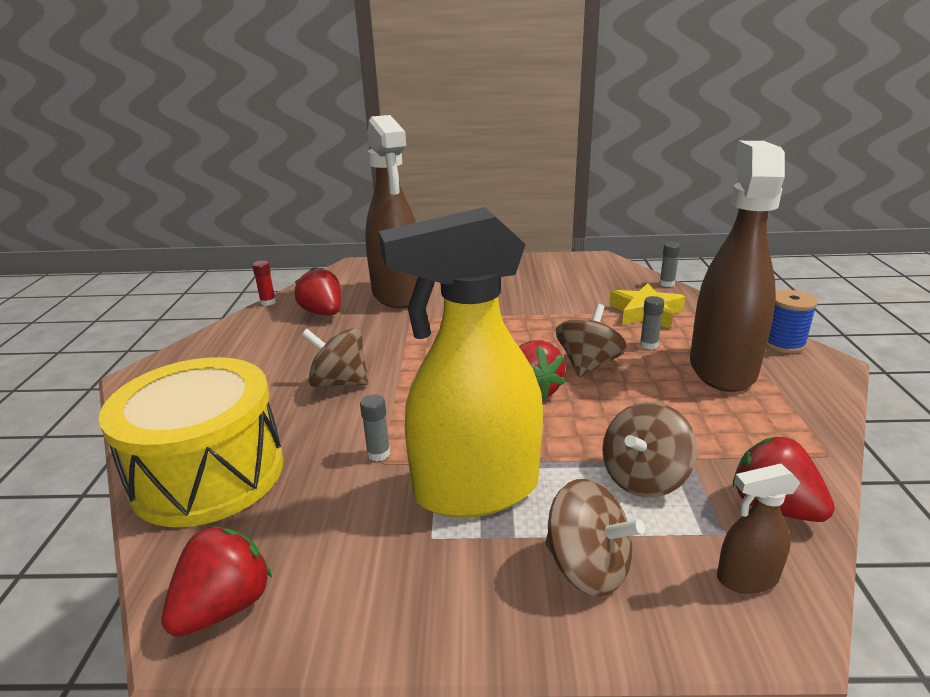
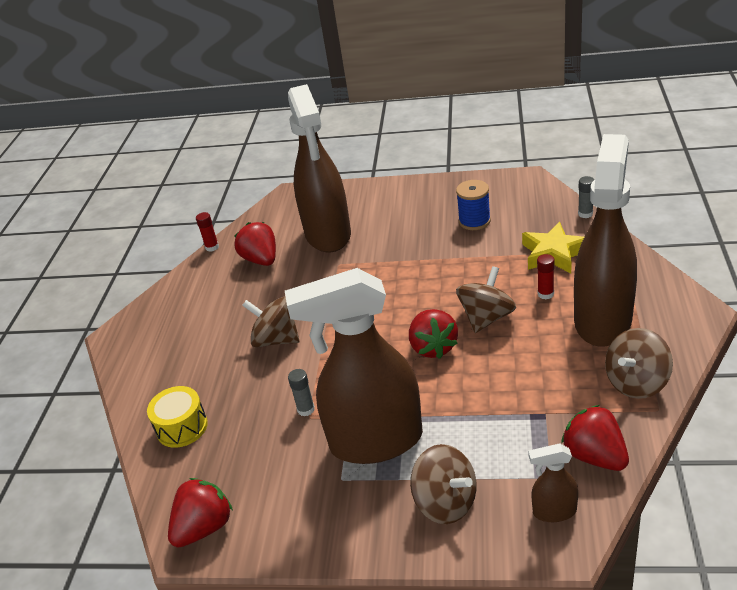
camera: 10 degrees right, 10 degrees up
yellow drum [99,357,284,527] -> yellow drum [147,386,208,448], size x0.48
yellow spray bottle [379,207,543,518] -> brown spray bottle [285,268,423,464]
brown spinning top [602,402,697,498] -> brown spinning top moved to [605,328,673,399]
grey glue stick [640,296,664,350] -> red glue stick [537,254,555,299]
blue spool [766,290,818,353] -> blue spool moved to [456,180,491,230]

